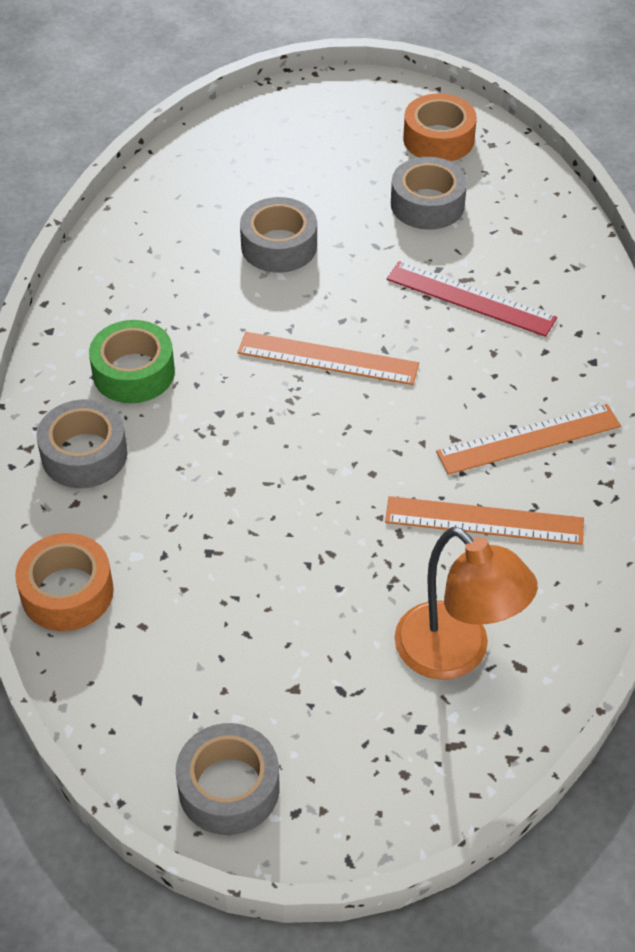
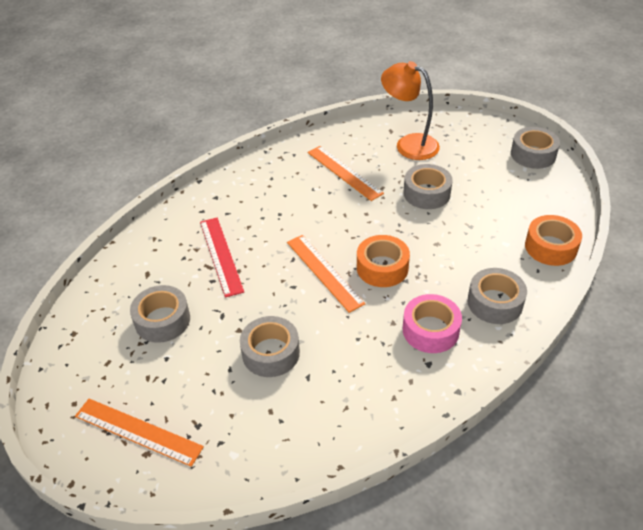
camera: 135 degrees left, 5 degrees down
green tape [89,320,175,403] -> pink tape [403,294,462,353]
orange lamp [395,527,538,680] -> orange lamp turned 60 degrees counterclockwise [381,61,440,160]
orange tape [403,93,477,161] -> orange tape moved to [357,235,410,287]
orange ruler [436,404,621,475] -> orange ruler moved to [75,399,204,467]
none -> grey tape [403,164,453,209]

